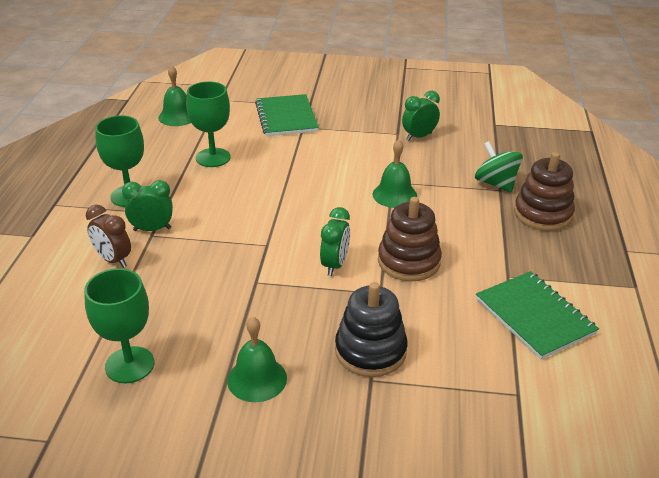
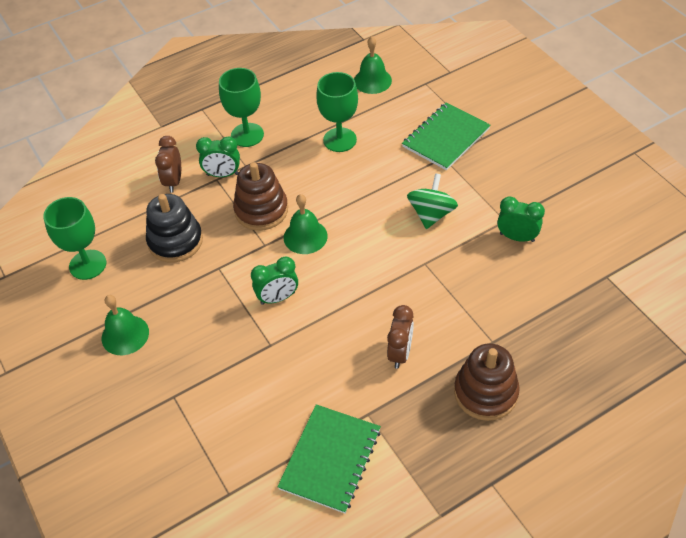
camera: 55 degrees right, 15 degrees up
green clock [122,180,173,231] -> green clock turned 135 degrees clockwise [196,136,240,177]
black stacking toy [335,282,408,377] -> black stacking toy moved to [146,194,203,262]
green bell [373,139,417,208] -> green bell moved to [284,194,328,254]
brown stacking toy [378,197,442,281] -> brown stacking toy moved to [233,162,288,231]
green spinning top [475,141,523,193] -> green spinning top moved to [407,173,458,229]
none -> brown clock [387,305,414,369]

